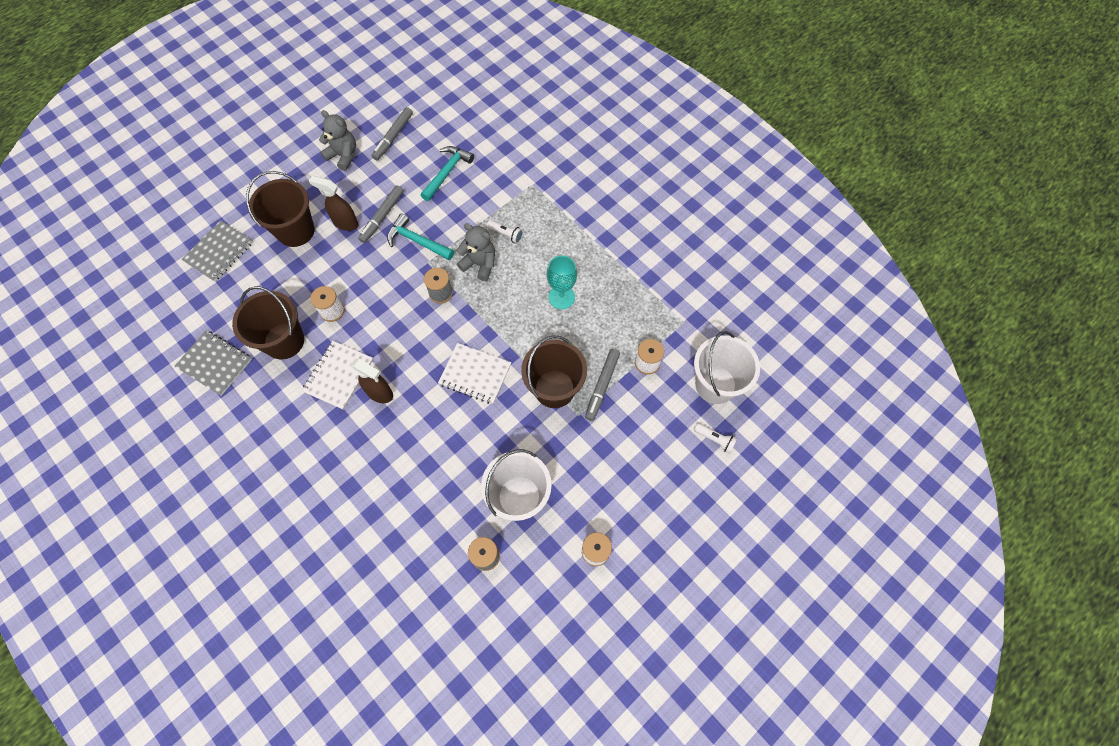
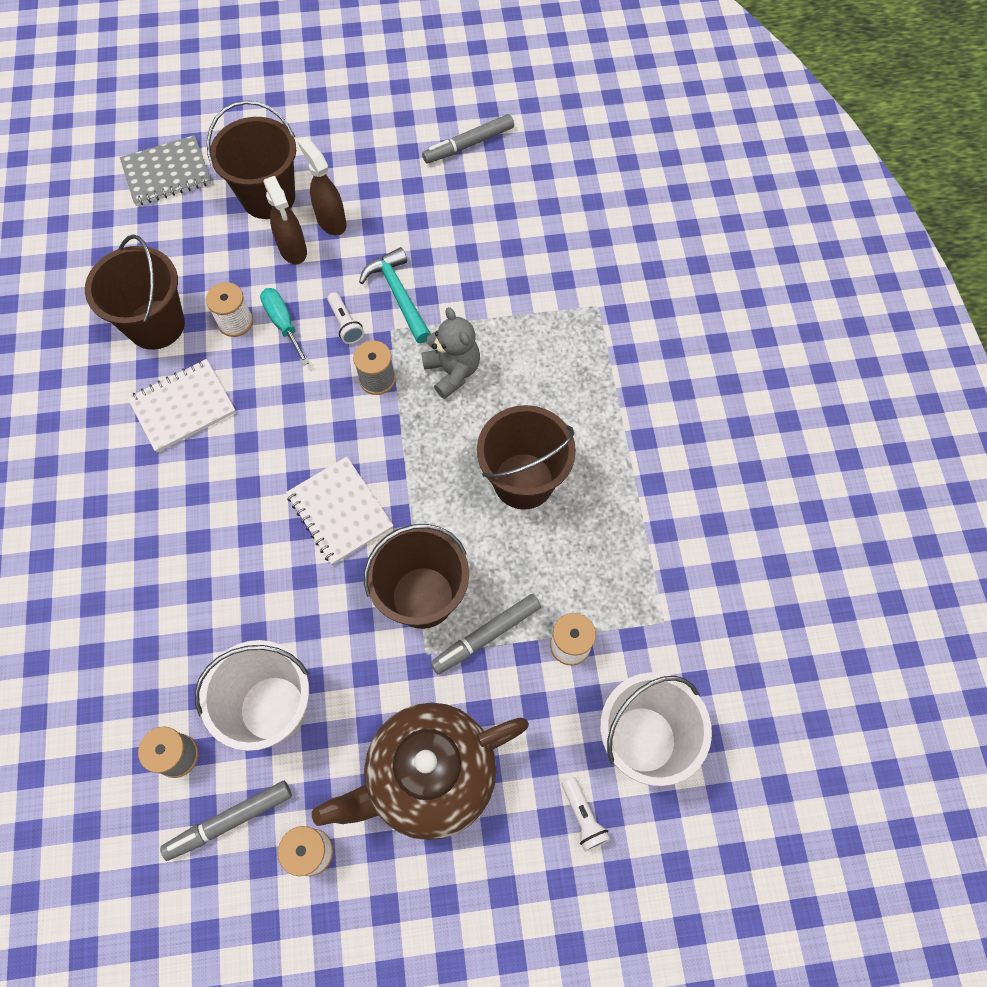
camera: 35 degrees right, 0 degrees up
grey notebook [175,330,252,396] -> none
grey teddy bear [319,110,356,171] -> none
brown spray bottle [351,359,393,403] -> brown spray bottle moved to [263,176,307,264]
grey marker [358,185,404,243] -> grey marker moved to [160,781,292,861]
turquoise hammer [421,146,474,201] -> none
white flashlight [487,220,523,244] -> white flashlight moved to [327,292,364,344]
turquoise goblet [547,255,577,309] -> brown bucket [477,405,576,510]
none -> turquoise screwdriver [260,288,309,366]
none -> brown teapot [312,703,529,840]

